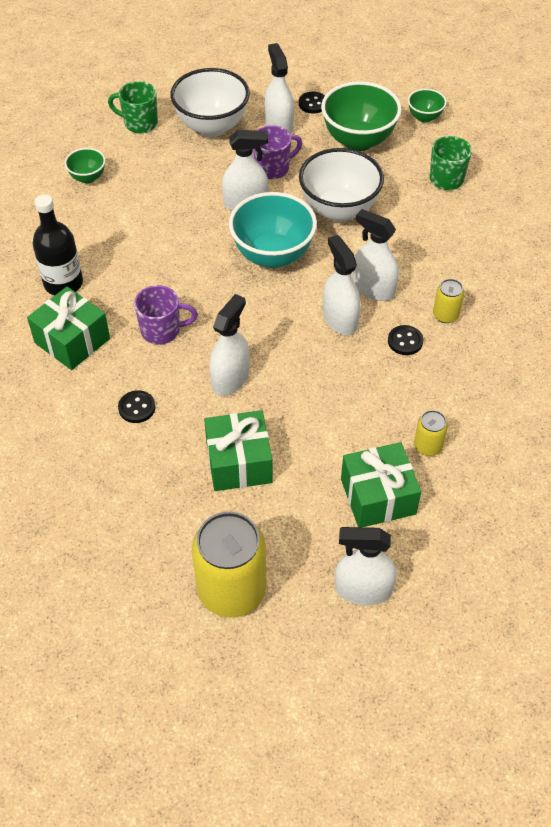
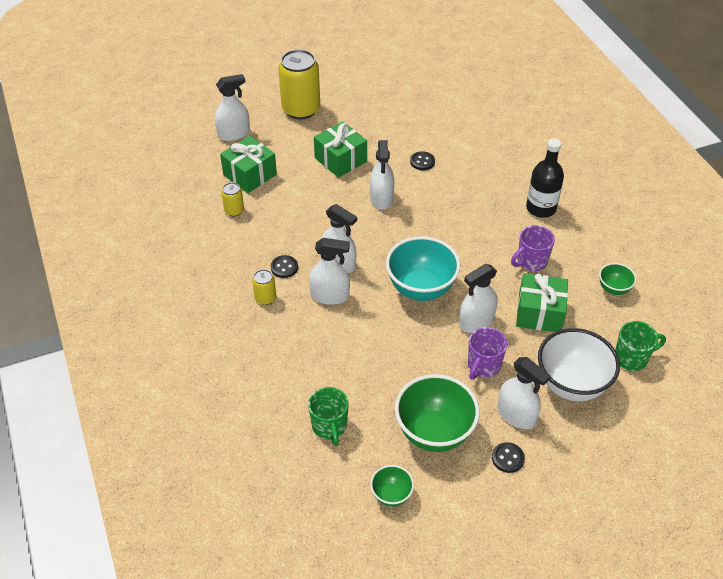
camera: 150 degrees right, 5 degrees down
green gift [27,287,110,370] -> green gift moved to [516,273,568,332]
purple mug [134,285,198,345] -> purple mug moved to [511,225,555,271]
white bowl [299,148,384,222] -> none

